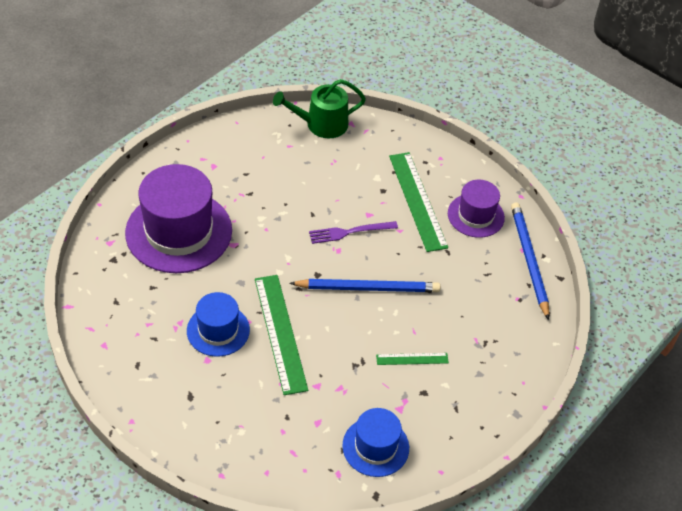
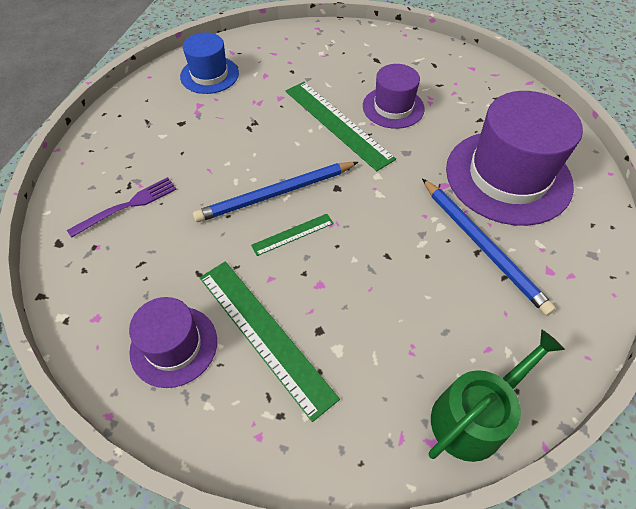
camera: 160 degrees right, 5 degrees up
blue hat [187,292,250,357] -> purple hat [363,64,425,129]
purple fork [309,221,398,244] -> purple fork moved to [67,177,177,238]
green ruler [376,353,449,365] -> green ruler moved to [251,214,334,256]
blue pencil [511,202,549,320] -> blue pencil moved to [422,178,556,316]

